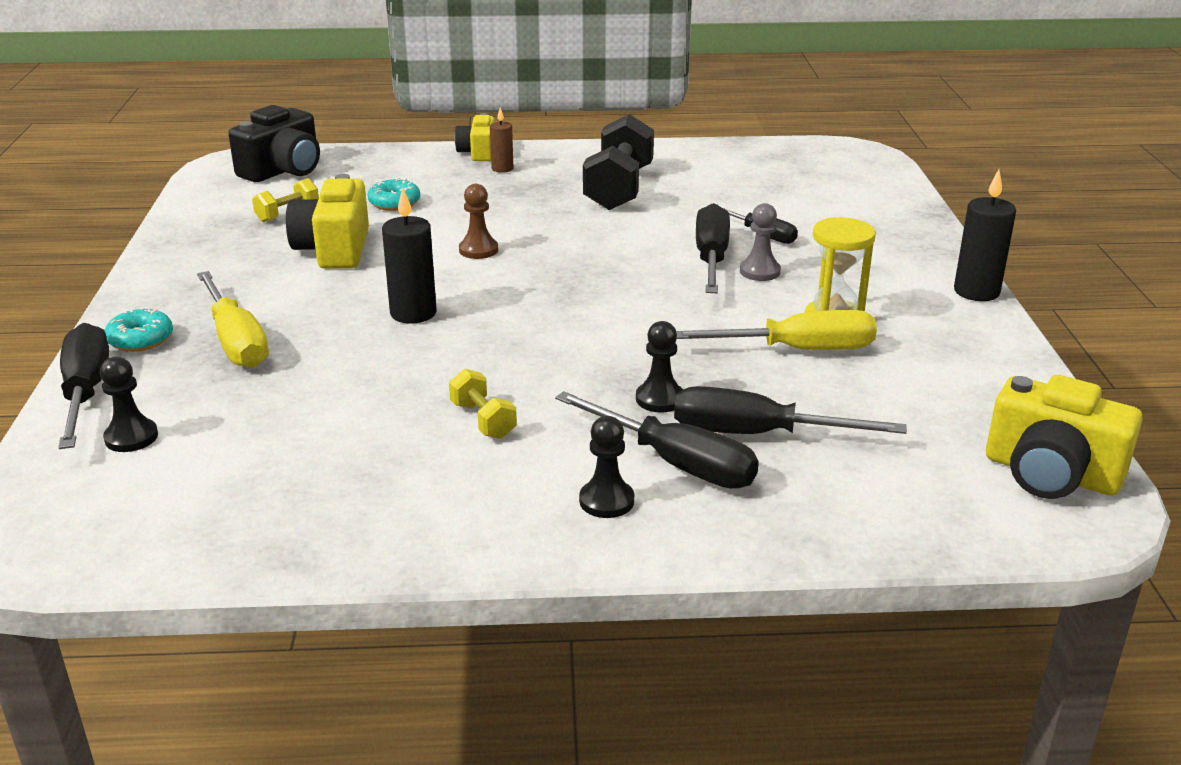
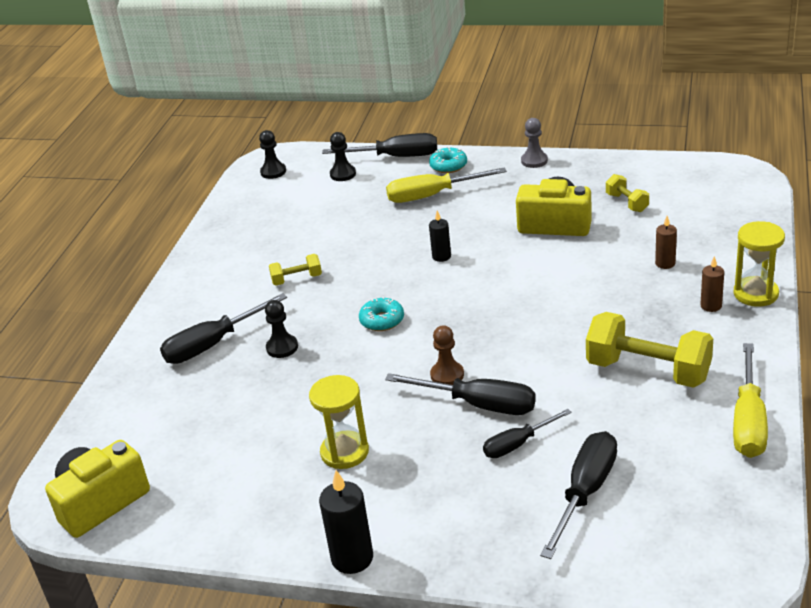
camera: 110 degrees right, 5 degrees up
black camera [228,105,320,182] -> none
turquoise donut [368,178,420,211] -> turquoise donut moved to [359,297,404,331]
black candle [382,188,437,324] -> black candle [429,211,451,262], size x0.60
yellow camera [455,113,495,161] -> yellow hourglass [734,221,785,307]
brown pawn [459,184,498,259] -> brown pawn moved to [430,325,464,385]
black pawn [579,416,634,518] -> black pawn moved to [259,130,286,179]
black dumbbell [583,114,654,210] -> yellow dumbbell [586,312,713,388]
black screwdriver [674,386,907,434] -> black screwdriver moved to [540,431,617,559]
yellow screwdriver [676,310,877,350] -> yellow screwdriver moved to [733,343,768,458]
grey pawn [740,203,781,281] -> grey pawn moved to [521,118,548,168]
none -> brown candle [655,216,677,269]

